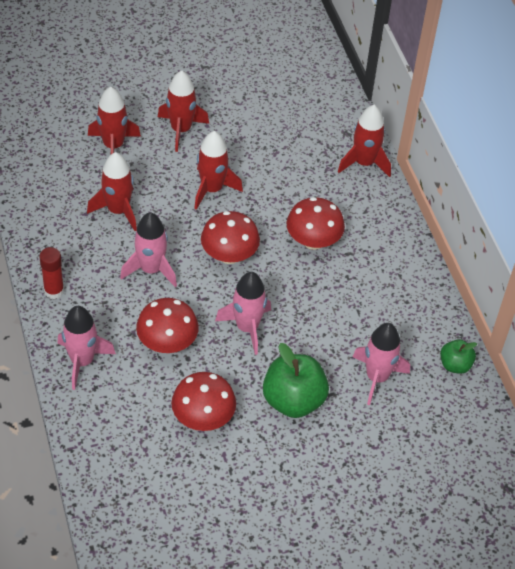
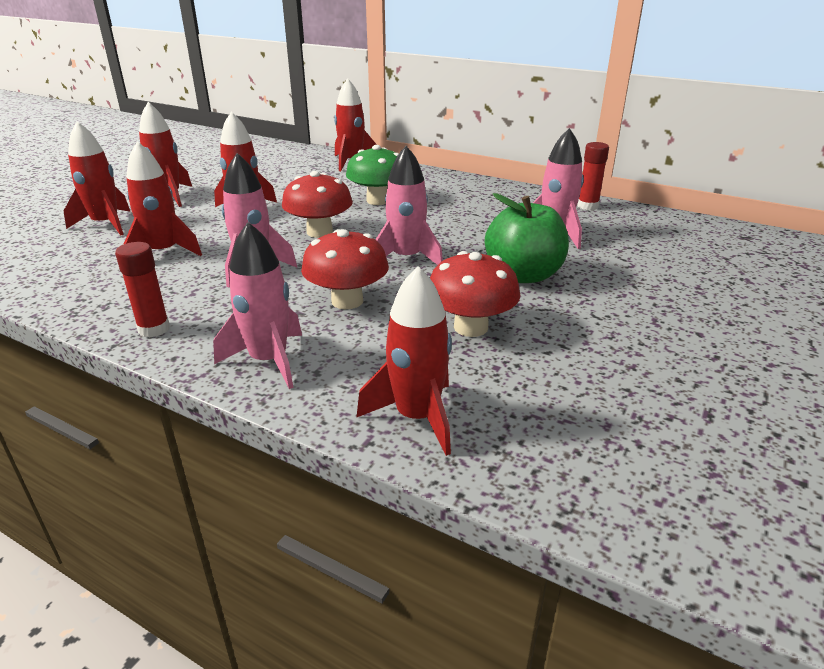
camera: 40 degrees left, 20 degrees down
red mushroom [287,197,345,250] -> green mushroom [346,145,399,205]
green apple [440,339,477,374] -> red glue stick [577,142,609,210]
none -> red rocket [356,267,452,456]

